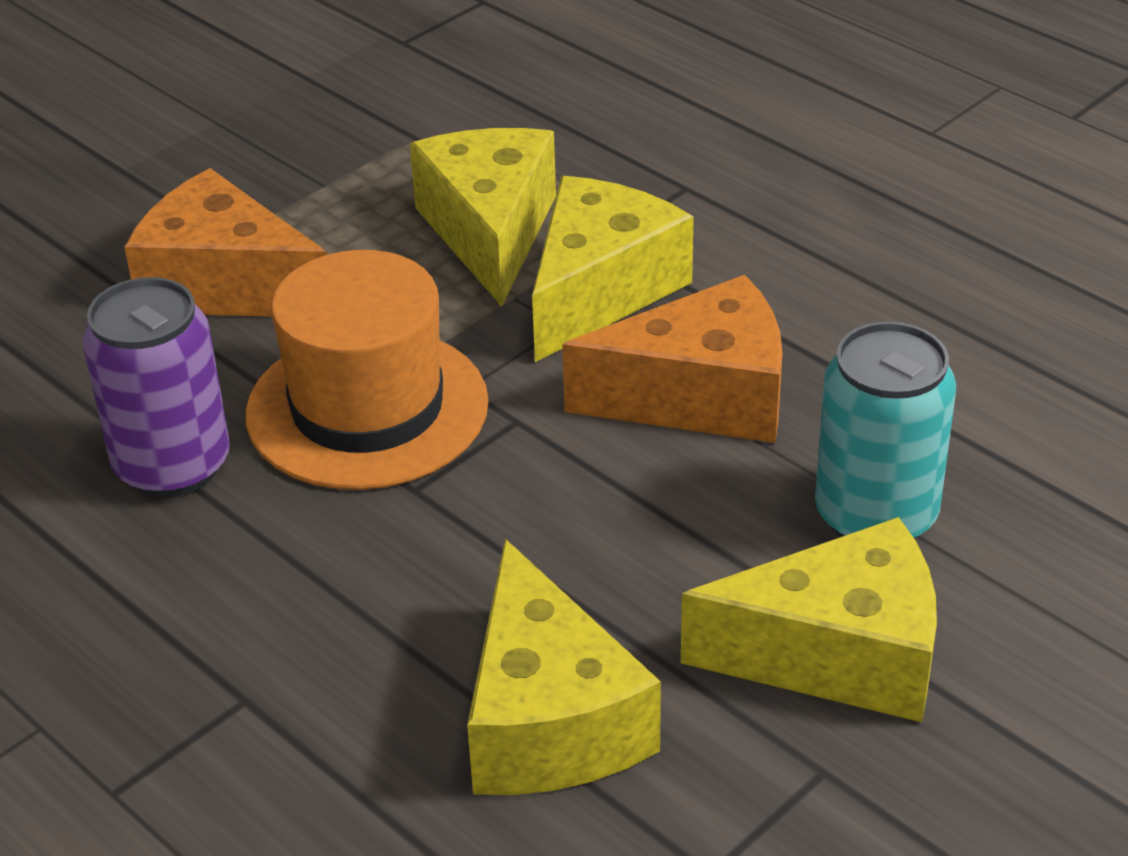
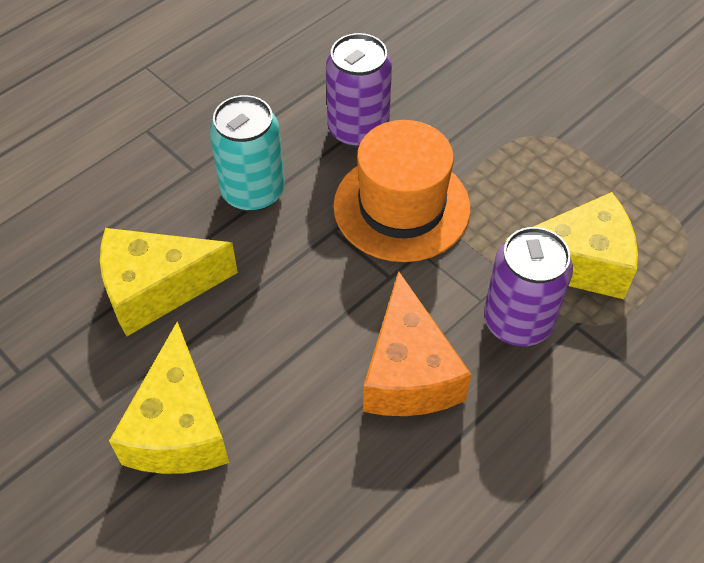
camera: 90 degrees right, 15 degrees up
orange cheese [124,168,327,317] -> none
yellow cheese [532,176,694,362] -> purple can [484,227,573,346]
turquoise can [815,322,956,539] -> turquoise can moved to [209,95,284,212]

